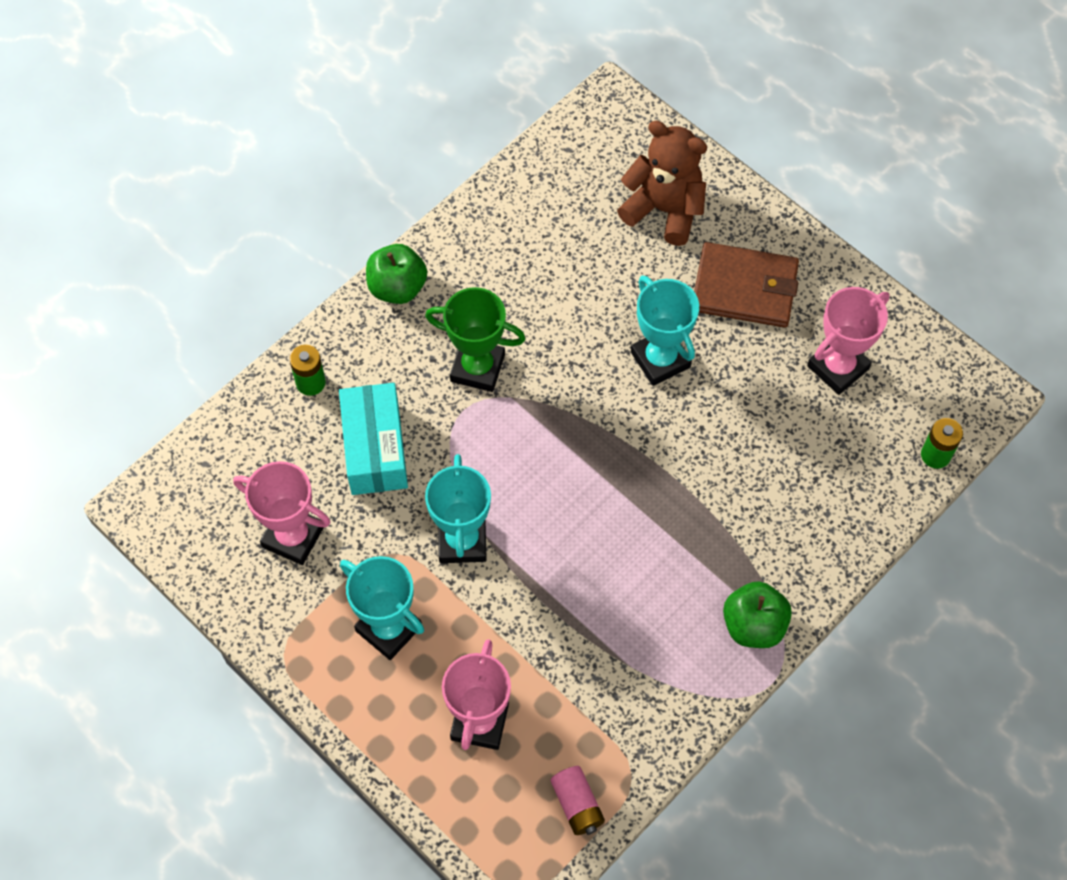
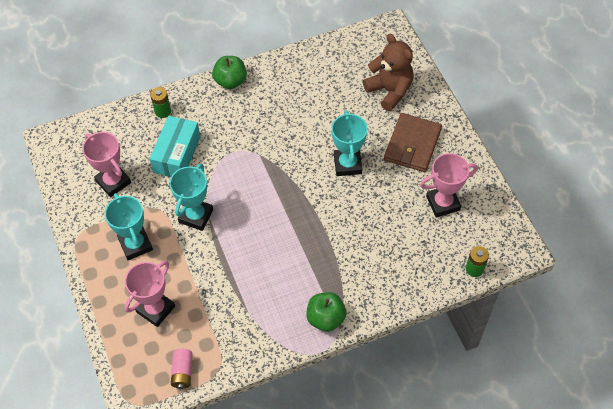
camera: 25 degrees right, 5 degrees down
green trophy [425,287,526,392] -> none
brown wallet [694,242,799,328] -> brown wallet turned 75 degrees clockwise [384,113,442,172]

